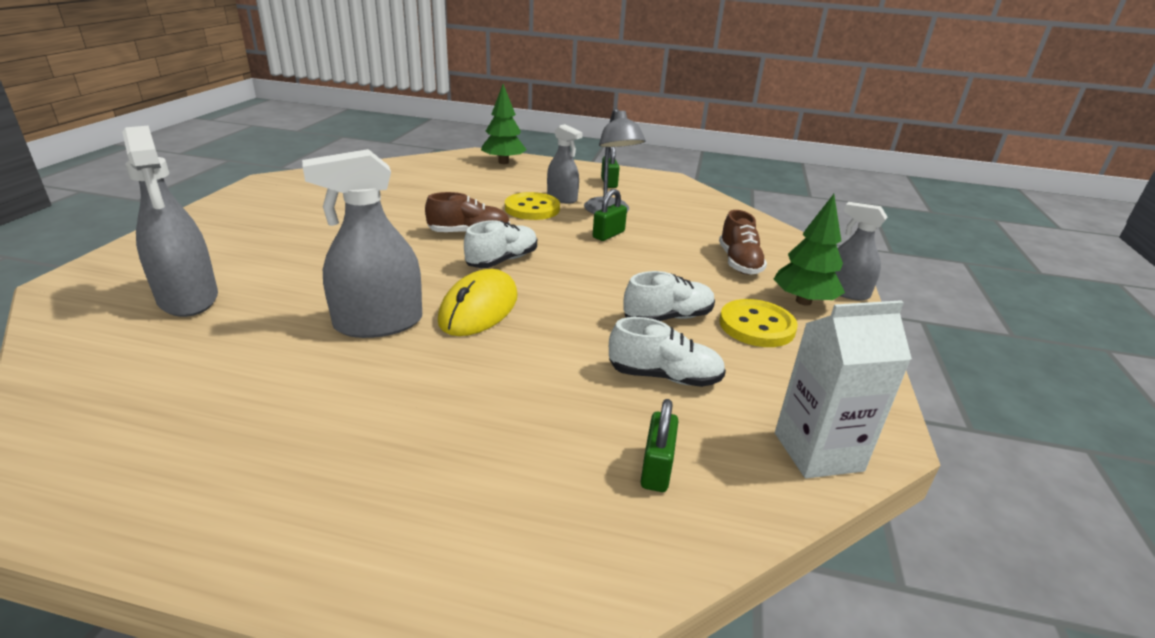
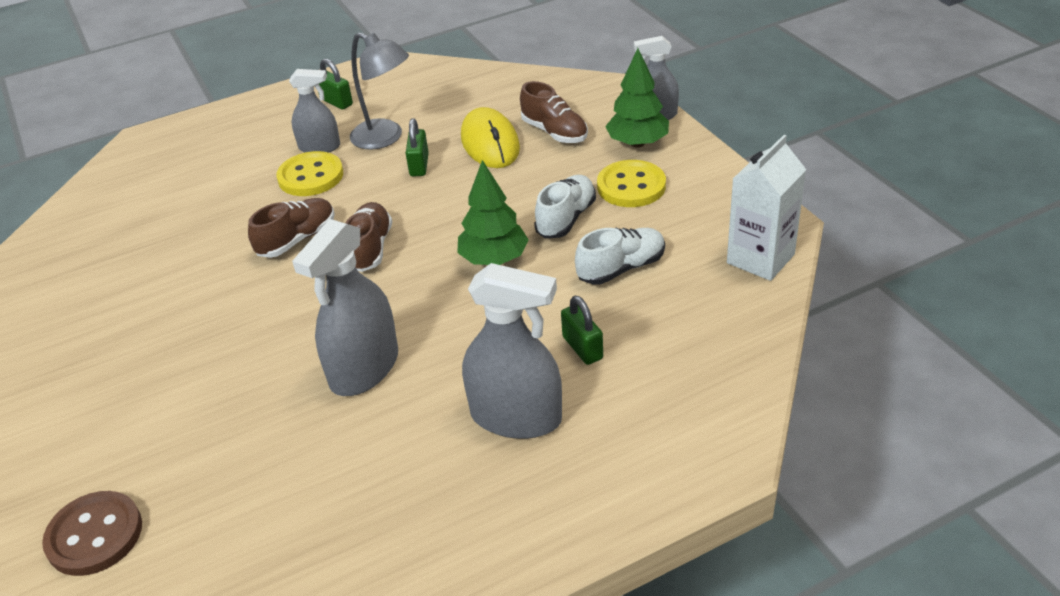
camera: 35 degrees left, 10 degrees up
grey spray bottle [122,126,218,317] -> grey spray bottle moved to [462,263,562,439]
yellow mouse [438,269,518,336] -> yellow mouse moved to [461,107,520,168]
white shoe [464,220,537,268] -> brown shoe [345,202,392,272]
green tree [481,84,527,164] -> green tree moved to [457,160,529,265]
green padlock [641,399,678,492] -> green padlock moved to [561,296,603,365]
none -> brown button [42,491,142,576]

